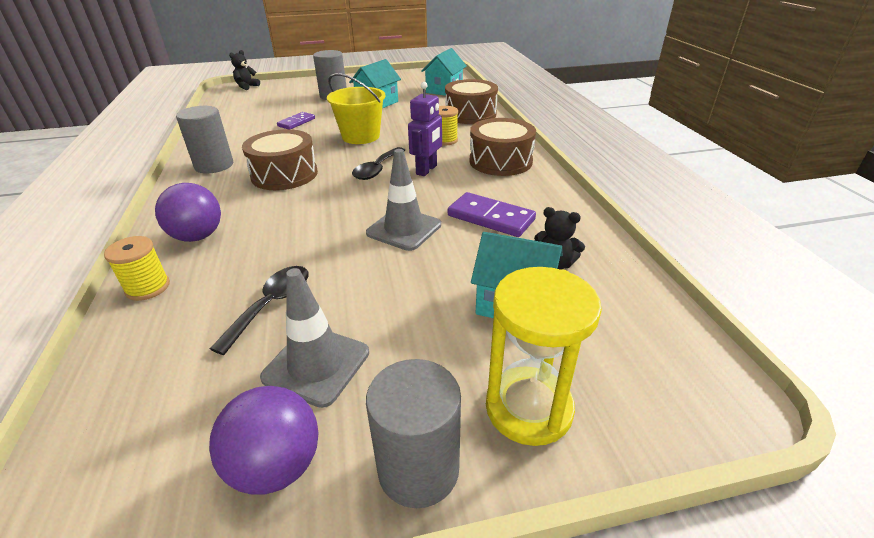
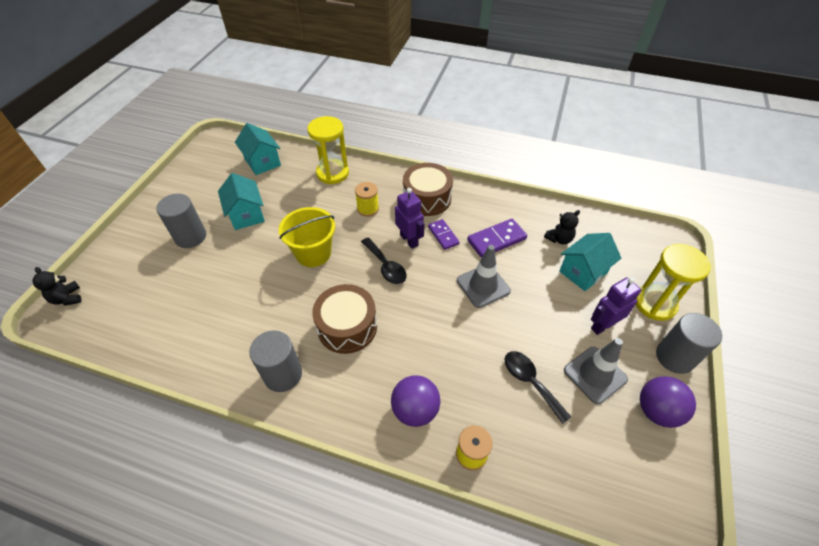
camera: 60 degrees left, 15 degrees up
purple domino [277,112,315,129] -> purple domino moved to [428,219,460,250]
brown drum [445,79,498,124] -> yellow hourglass [307,116,349,184]
none -> purple robot [591,277,641,335]

